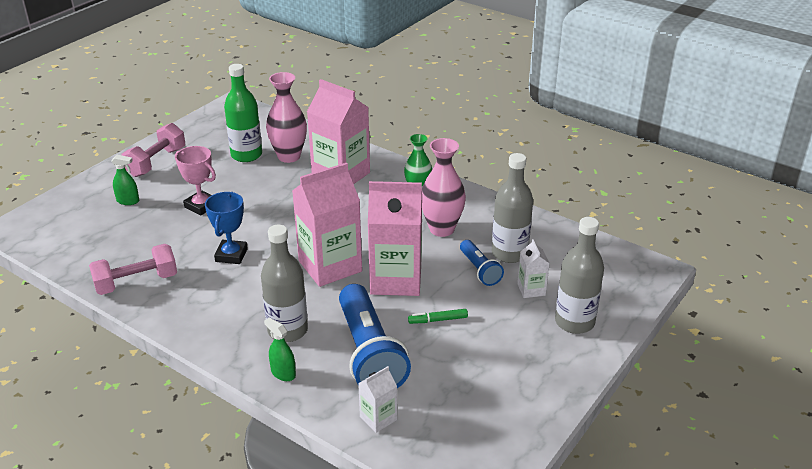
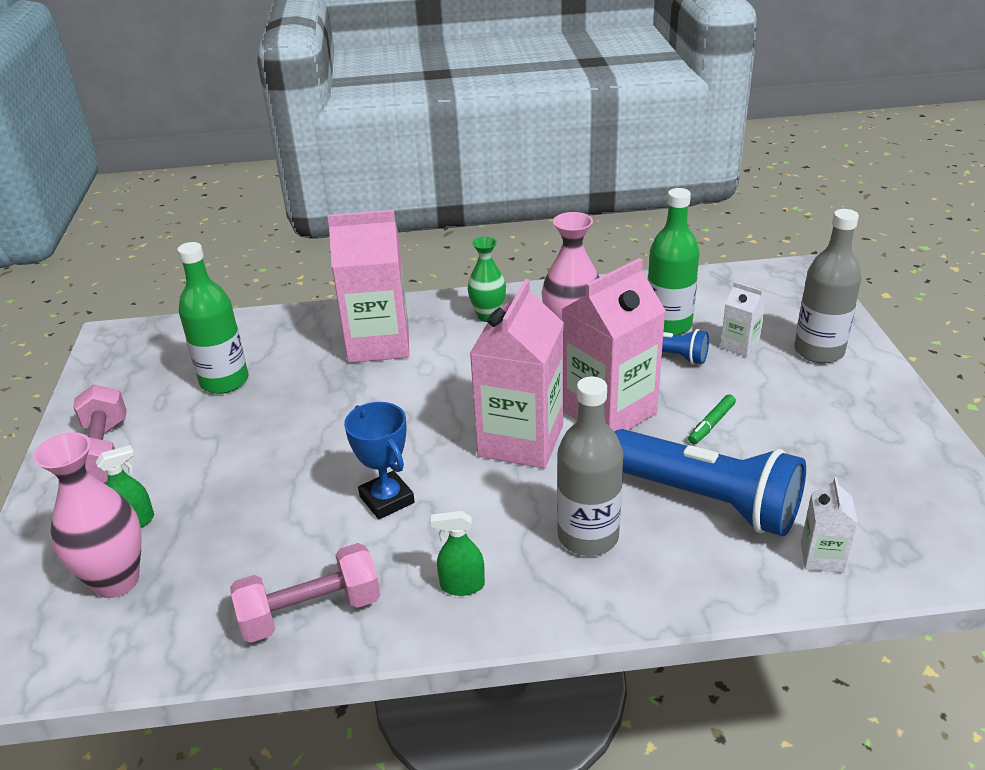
camera: 40 degrees left, 0 degrees up
pink dumbbell [89,244,177,295] -> pink dumbbell turned 45 degrees clockwise [230,543,380,643]
pink trophy [175,146,216,216] -> none
green spray bottle [264,318,296,381] -> green spray bottle moved to [431,511,485,596]
pink vase [266,72,307,163] -> pink vase moved to [33,432,141,598]
grey bottle [492,153,533,263] -> green bottle [648,188,700,335]

